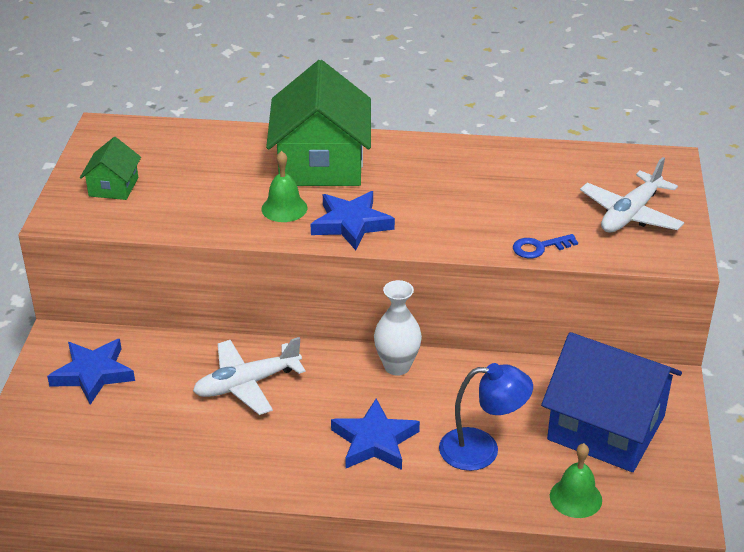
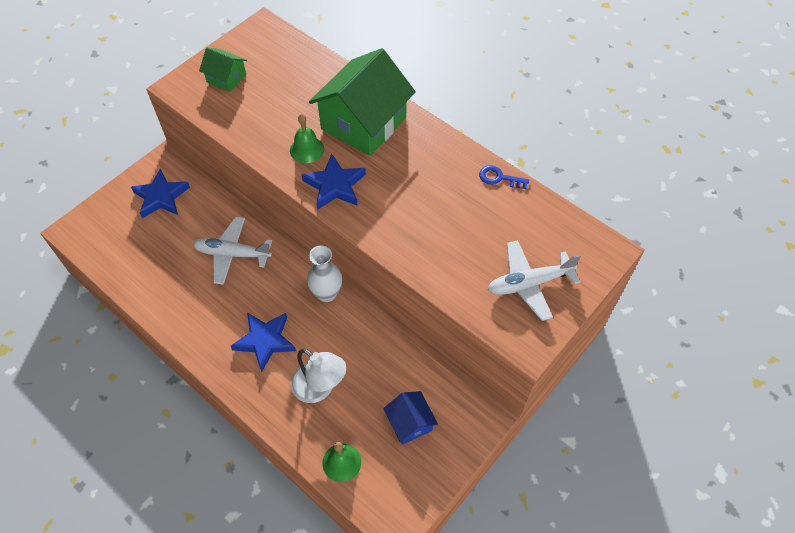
camera: 35 degrees right, 20 degrees up
green house [80,137,141,200] -> green house turned 75 degrees clockwise [199,47,247,92]
blue lamp [439,363,533,471] -> white lamp [290,348,346,403]
blue key [513,234,578,258] -> blue key moved to [479,165,529,189]
blue house [541,332,682,472] -> blue house [383,391,438,444], size x0.48

